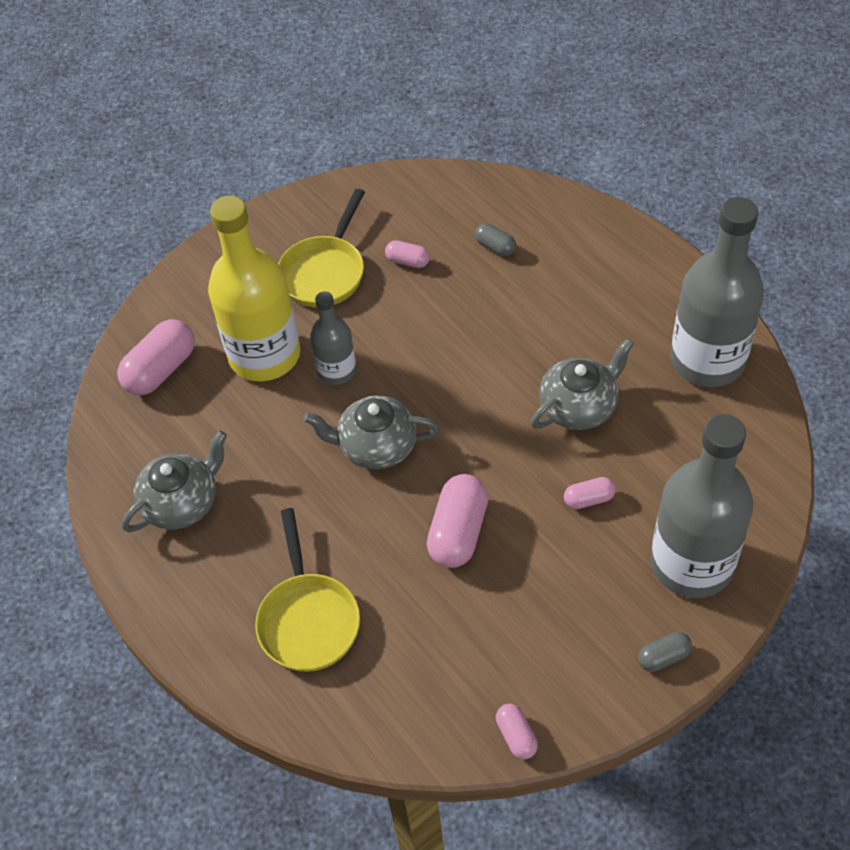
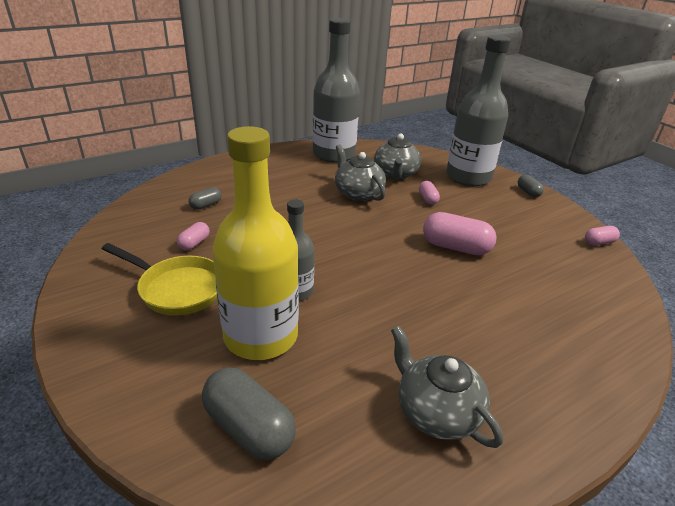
camera: 90 degrees left, 20 degrees down
pink capsule [117,319,195,395] -> grey capsule [202,367,296,460]
yellow pan [255,508,360,672] -> none
grey teapot [304,395,439,469] -> grey teapot moved to [374,134,422,179]

